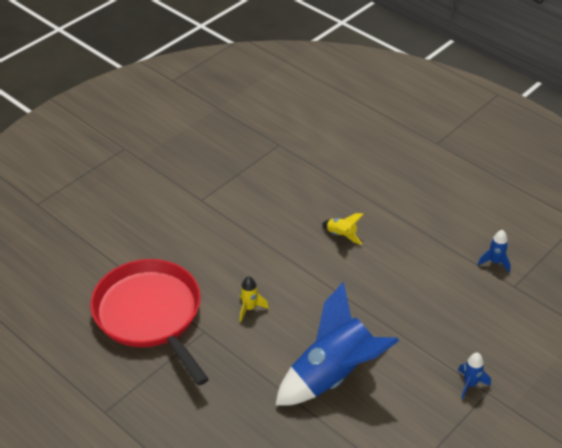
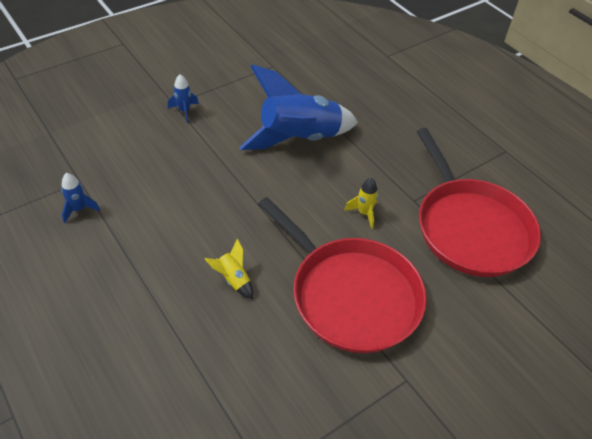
camera: 170 degrees left, 5 degrees up
none -> red pan [258,197,427,353]

